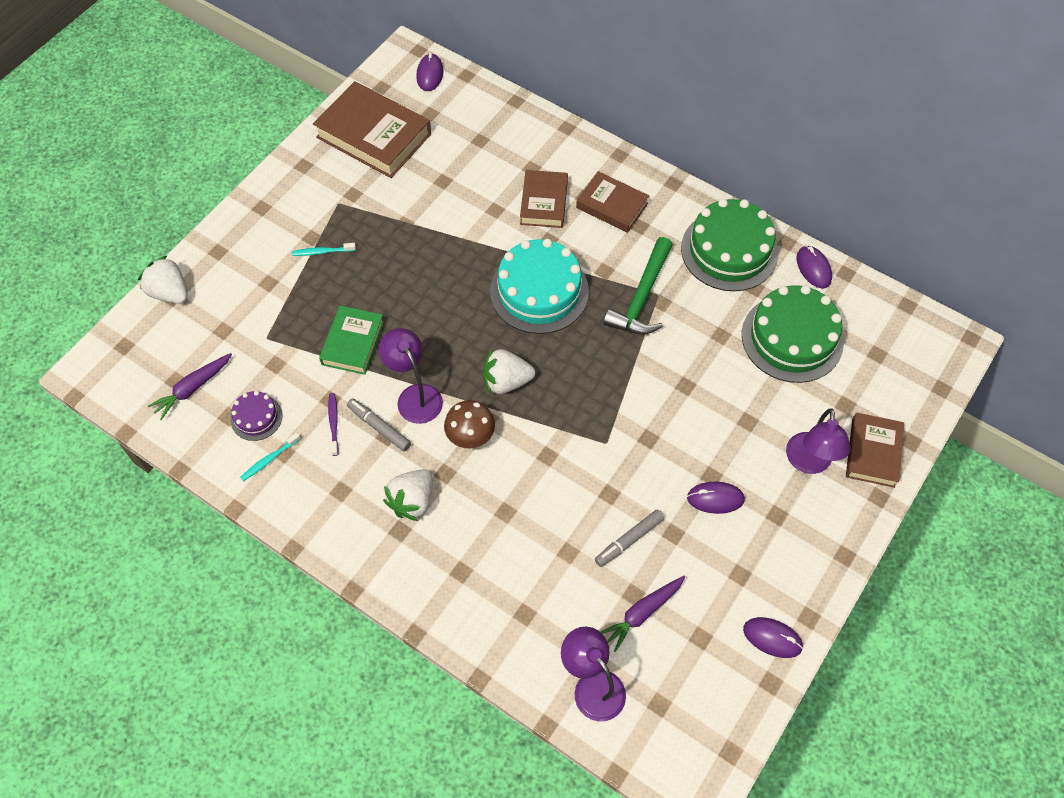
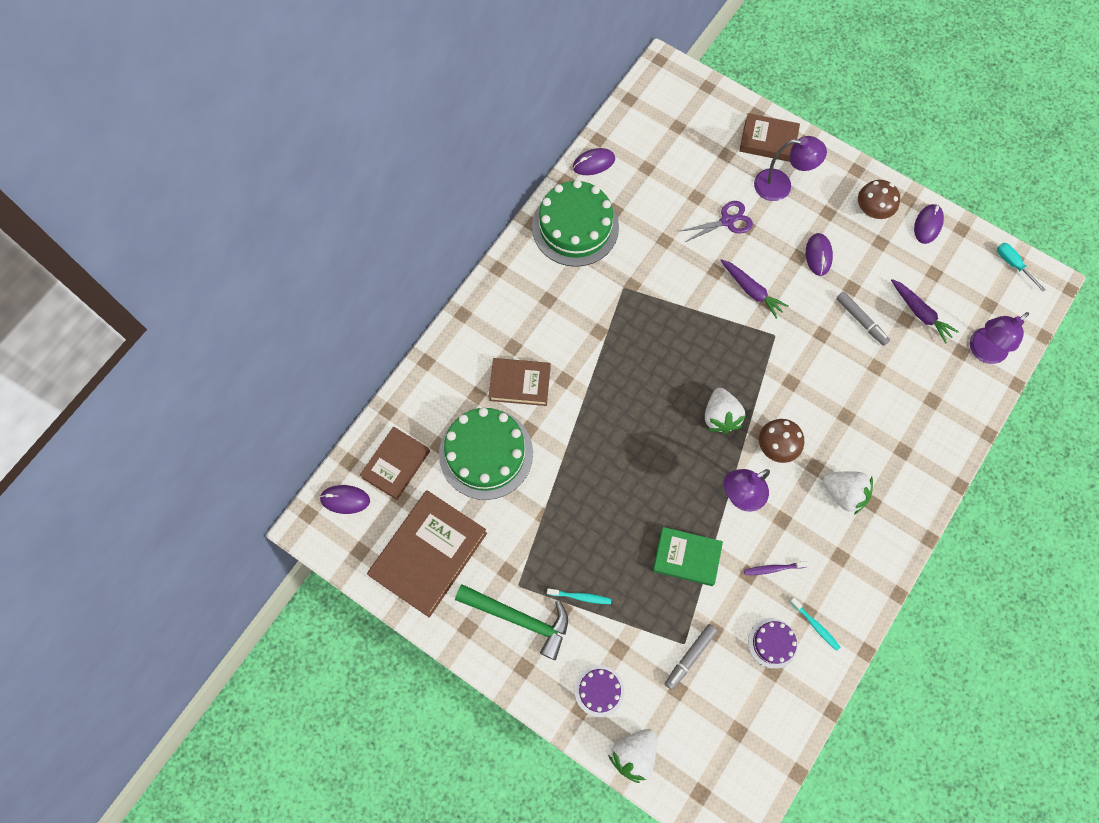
camera: 90 degrees left, 10 degrees up
purple carrot [148,353,232,420] -> purple carrot moved to [720,259,789,319]
turquoise toothbrush [292,243,356,256] -> turquoise toothbrush turned 75 degrees counterclockwise [547,588,611,604]
grey marker [347,398,411,451] -> grey marker moved to [665,624,717,690]
turquoise cake [490,239,589,334] -> none
brown book [576,171,649,233] -> brown book moved to [360,427,430,500]
green hammer [603,237,673,334] -> green hammer moved to [455,584,568,660]
green cake [742,285,844,383] -> green cake moved to [439,408,533,500]
none -> purple cake [575,665,624,717]
none -> purple scissors [681,201,753,242]
none -> brown mushroom [858,180,900,219]
none -> turquoise screwdriver [997,243,1046,292]

